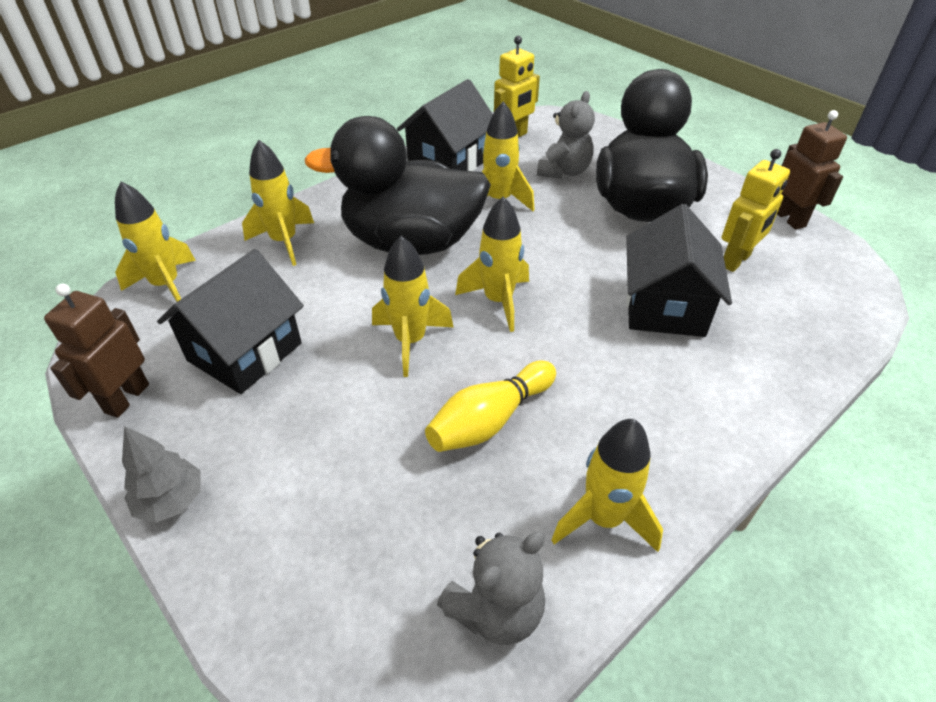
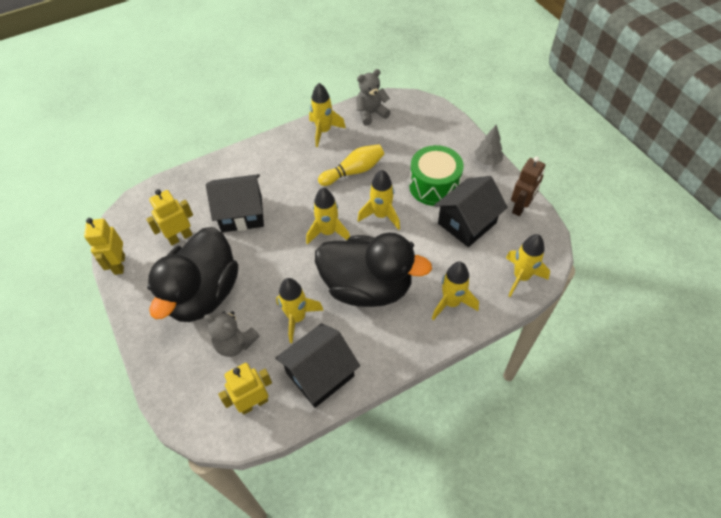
camera: 165 degrees left, 10 degrees up
grey teddy bear [537,91,595,179] -> grey teddy bear turned 105 degrees counterclockwise [204,311,259,357]
black house [626,204,732,337] -> black house turned 60 degrees clockwise [206,174,264,232]
brown robot [777,110,847,230] -> yellow robot [84,218,125,275]
none -> green drum [409,145,464,206]

